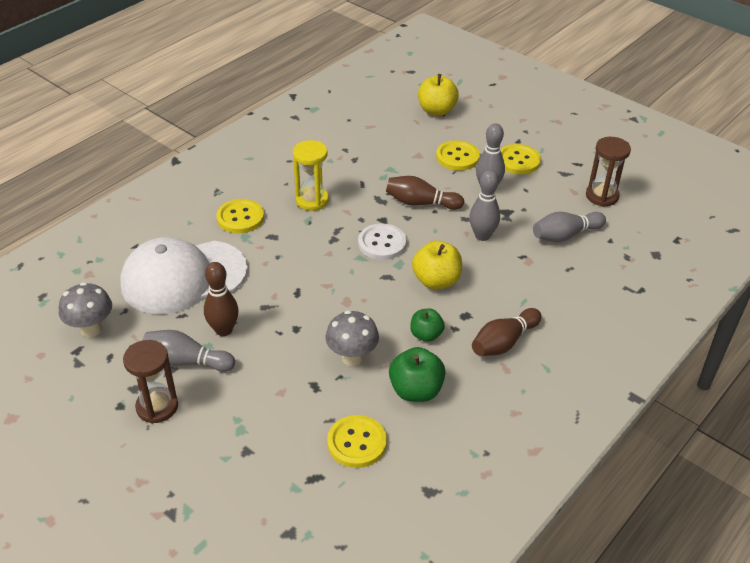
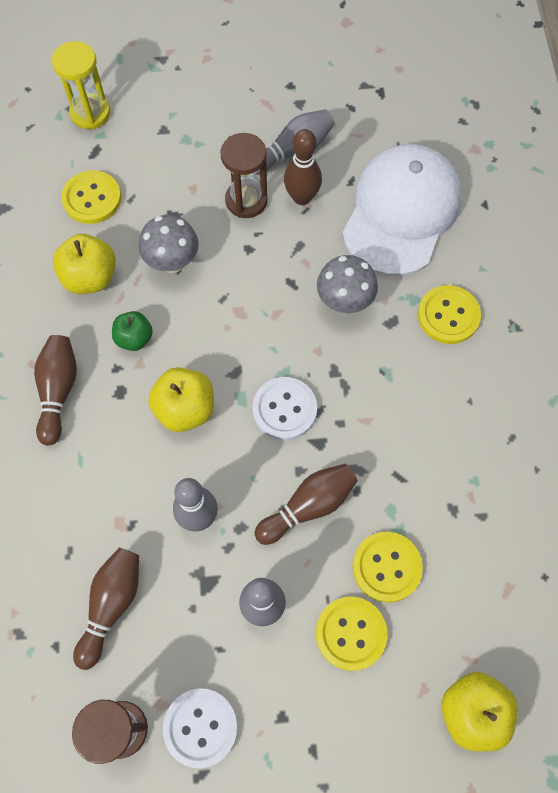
camera: 135 degrees right, 25 degrees up
grey mushroom [59,282,112,337] -> grey mushroom moved to [317,255,378,313]
brown hourglass [123,340,178,424] -> brown hourglass moved to [221,133,268,218]
yellow hourglass [293,140,329,211] -> yellow hourglass moved to [52,41,110,129]
green apple [389,347,446,402] -> yellow apple [53,234,116,294]
yellow button [501,144,541,174] -> yellow button moved to [353,532,423,603]
grey bowling pin [533,212,606,242] -> brown bowling pin [73,548,139,670]
none -> white button [163,688,238,768]

